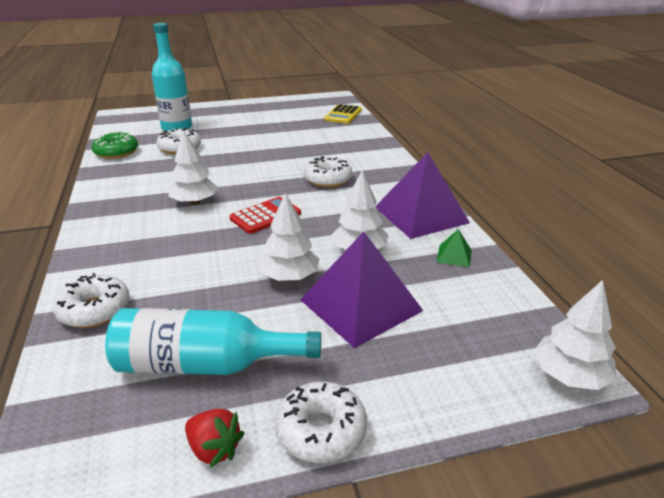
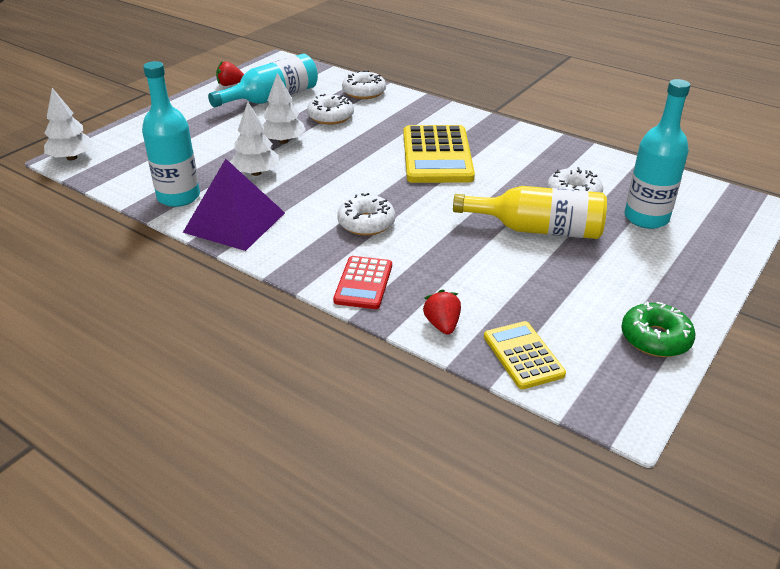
camera: 140 degrees right, 5 degrees up
green donut [92,131,138,159] -> green donut moved to [621,302,696,357]
white tree [168,130,218,205] -> yellow calculator [404,125,475,183]
red calculator [230,197,301,234] -> red calculator moved to [333,256,392,309]
white donut [275,381,367,463] -> white donut moved to [307,94,354,125]
purple pyramid [300,231,423,348] -> none
green pyramid [437,229,471,267] -> turquoise bottle [142,61,200,207]
none -> red strawberry [422,289,461,335]
none -> yellow bottle [453,186,607,239]

